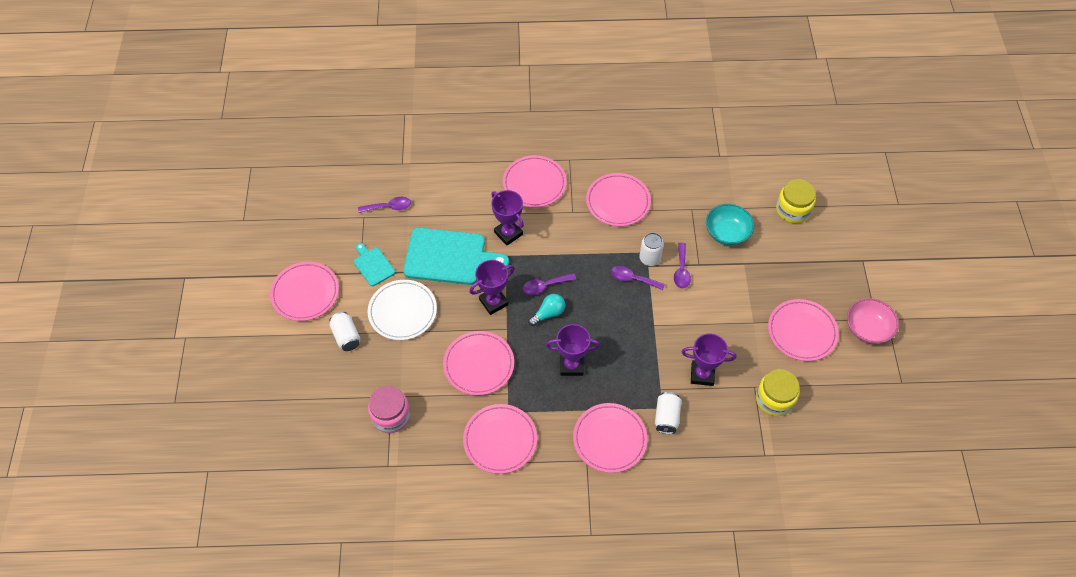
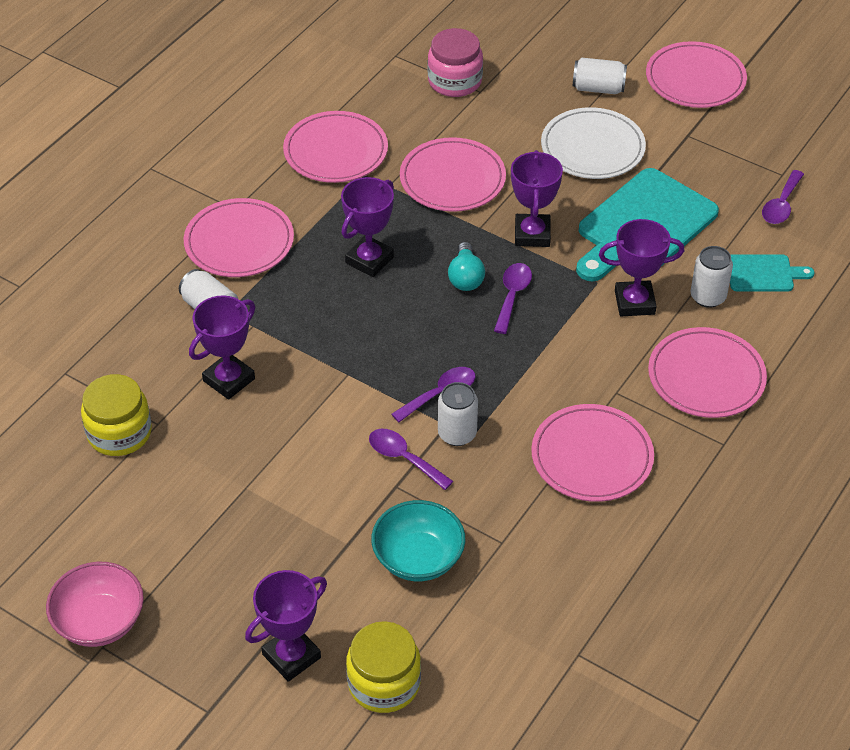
camera: 125 degrees right, 10 degrees down
turquoise cutting board [354,243,395,286] -> turquoise cutting board moved to [730,254,814,292]
pink plate [768,299,839,361] -> none
none -> purple trophy [245,570,327,682]
none -> white can [691,246,733,308]

